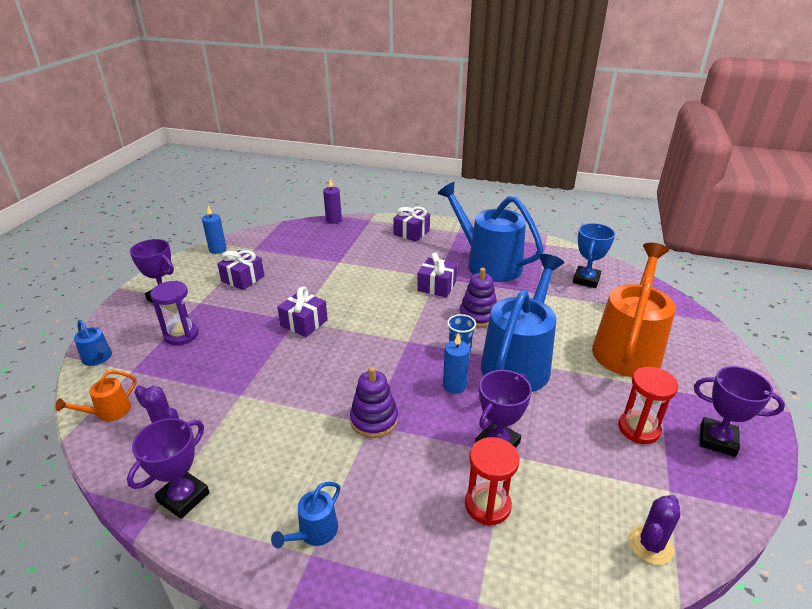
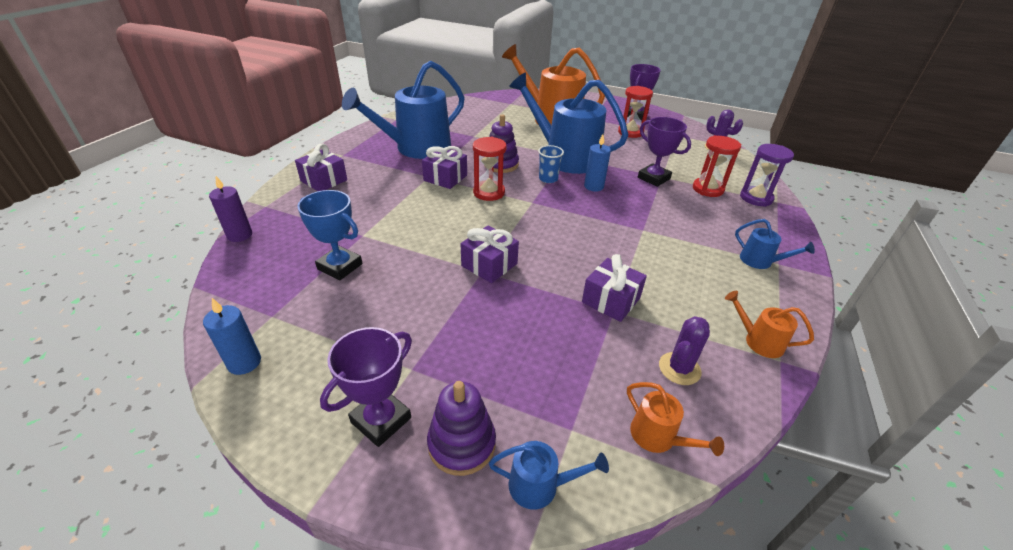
camera: 85 degrees left, 5 degrees up
blue watering can [74,320,112,366] -> blue watering can turned 45 degrees clockwise [489,441,609,510]
purple trophy [127,418,210,519] -> orange watering can [725,291,814,358]
purple hourglass [150,281,199,345] -> purple hourglass moved to [740,144,794,207]
purple gift [217,250,264,290] -> purple gift moved to [582,254,647,322]
purple stacking toy [350,367,398,438] -> purple stacking toy moved to [427,381,496,476]
blue trophy [573,223,615,288] -> blue trophy moved to [297,190,362,281]
none -> red hourglass [473,137,507,201]

